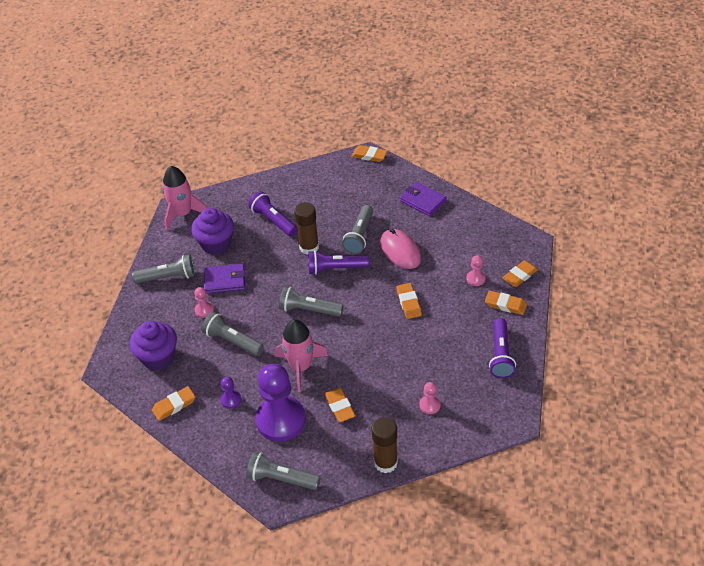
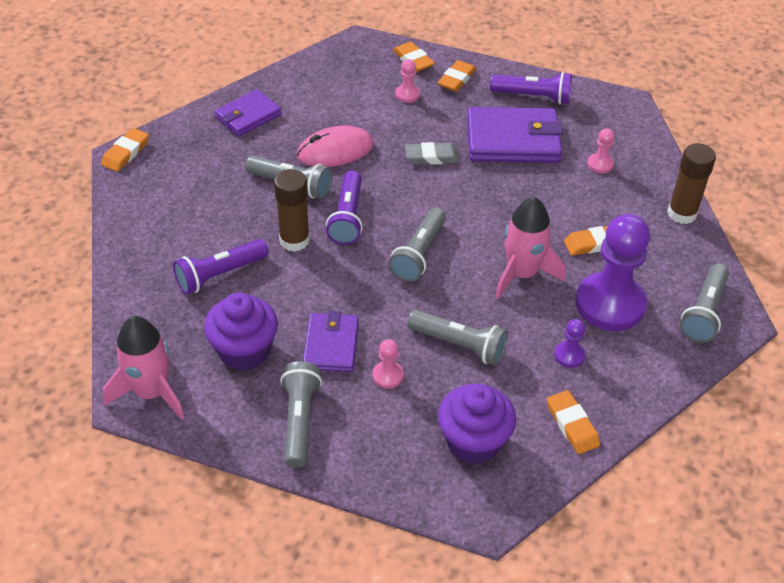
camera: 85 degrees left, 0 degrees up
grey flashlight [202,312,264,356] -> grey flashlight turned 105 degrees counterclockwise [407,310,508,365]
orange eraser [396,283,422,319] -> grey eraser [405,142,460,165]
none -> purple wallet [467,107,563,163]

